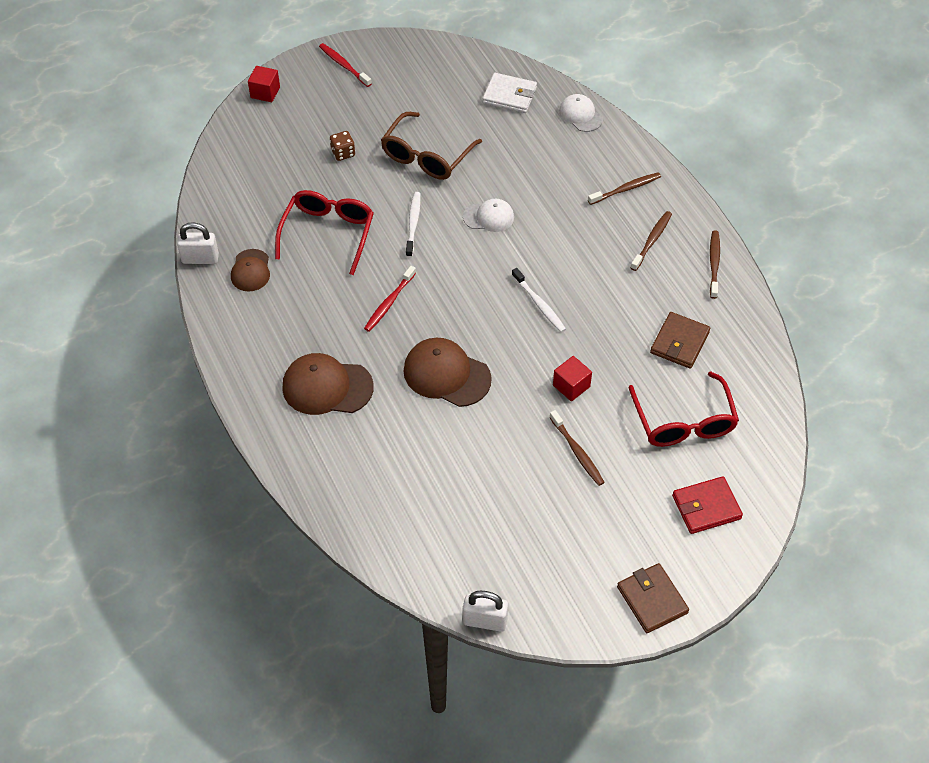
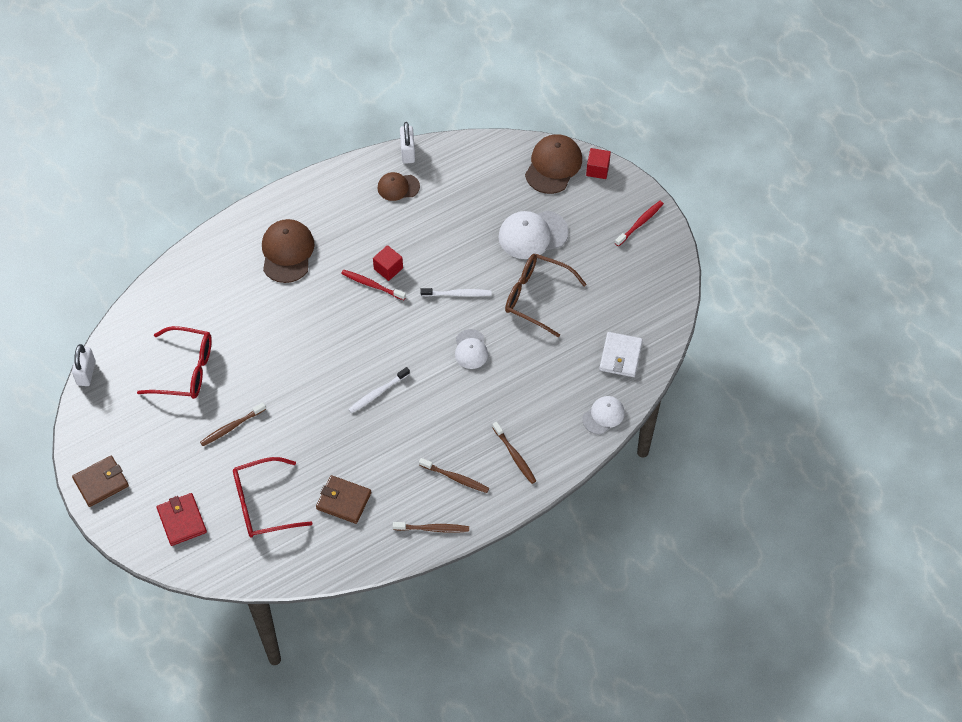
camera: 85 degrees right, 5 degrees up
red glasses [275,190,374,275] -> red glasses moved to [137,326,212,399]
brown dice [330,131,355,161] -> white cap [498,211,569,259]
brown cap [403,338,492,407] -> brown cap moved to [525,134,582,194]
red cube [553,356,592,401] -> red cube moved to [373,245,403,281]

